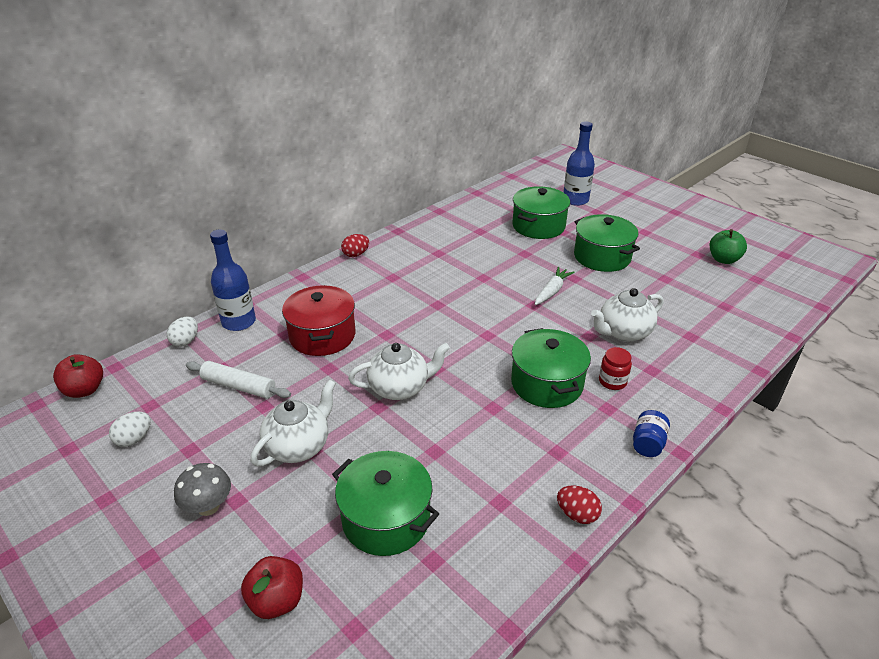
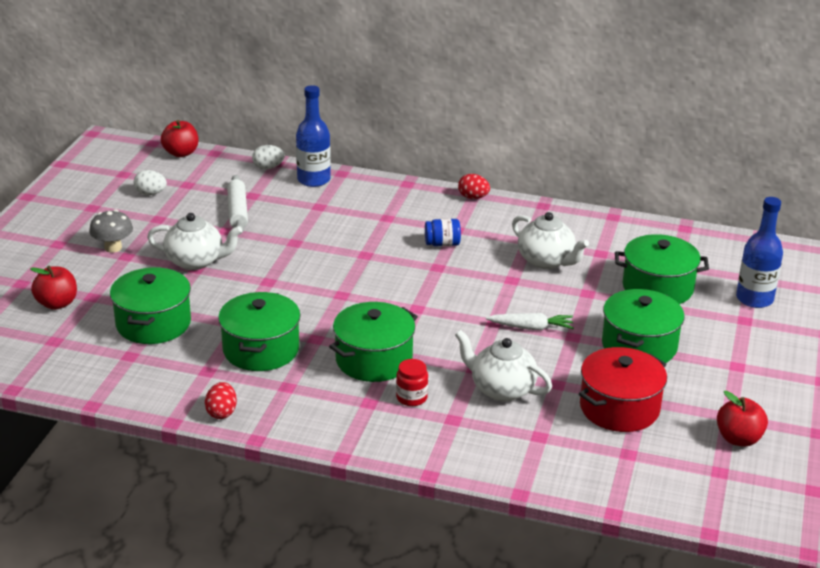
camera: 60 degrees right, 5 degrees down
red pot [282,285,355,356] -> red pot moved to [579,347,667,432]
white teapot [348,343,450,400] -> white teapot moved to [512,212,589,269]
blue jar [633,410,670,457] -> blue jar moved to [425,219,461,246]
green apple [710,229,747,264] -> red apple [717,391,768,447]
none -> green pot [218,292,301,371]

